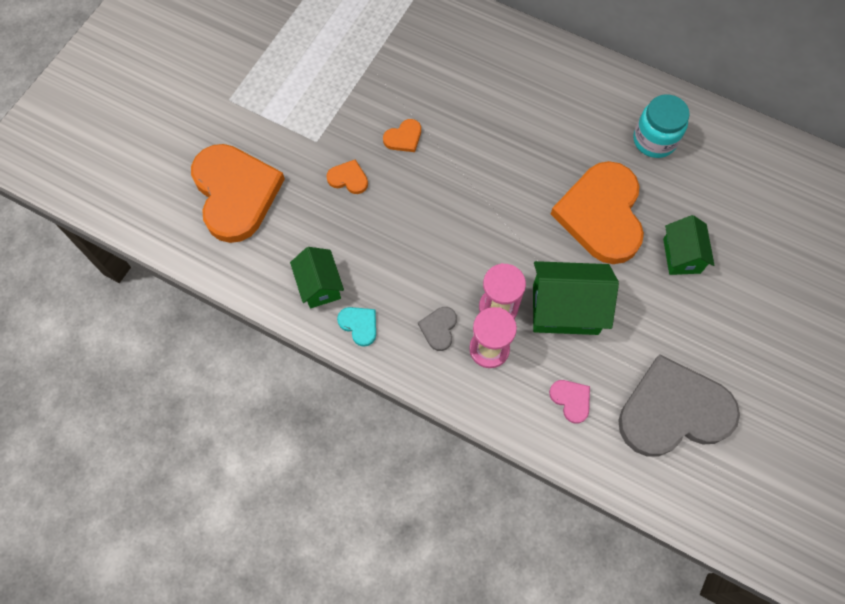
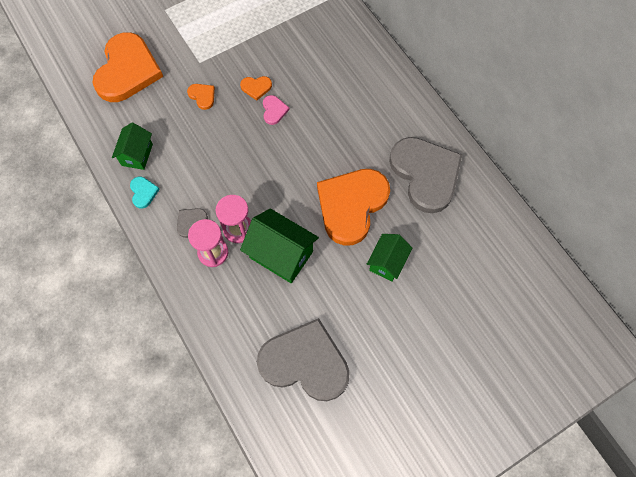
camera: 30 degrees right, 0 degrees up
pink heart [549,380,590,424] -> pink heart moved to [263,95,290,125]
turquoise jar [633,94,690,158] -> grey heart [389,137,462,213]

